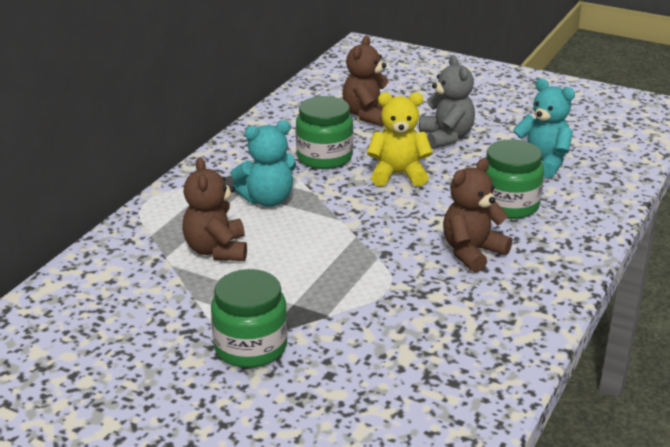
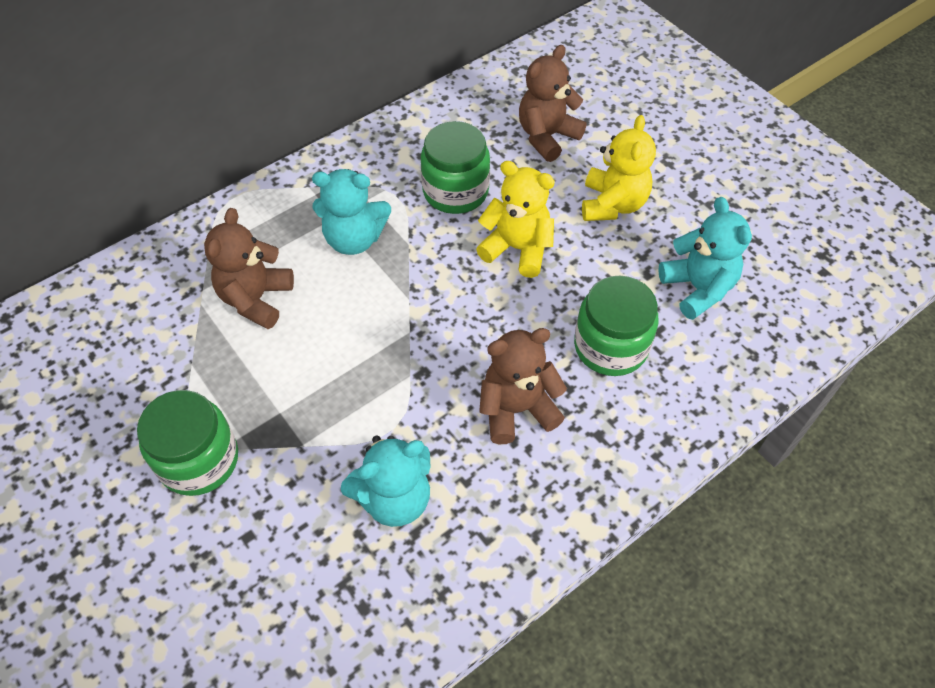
camera: 25 degrees right, 25 degrees up
grey teddy bear [419,55,475,149] -> yellow teddy bear [582,115,656,221]
none -> turquoise teddy bear [341,435,431,527]

